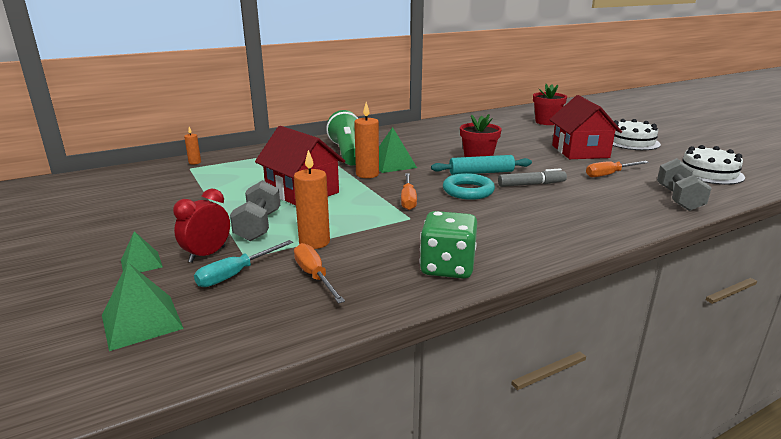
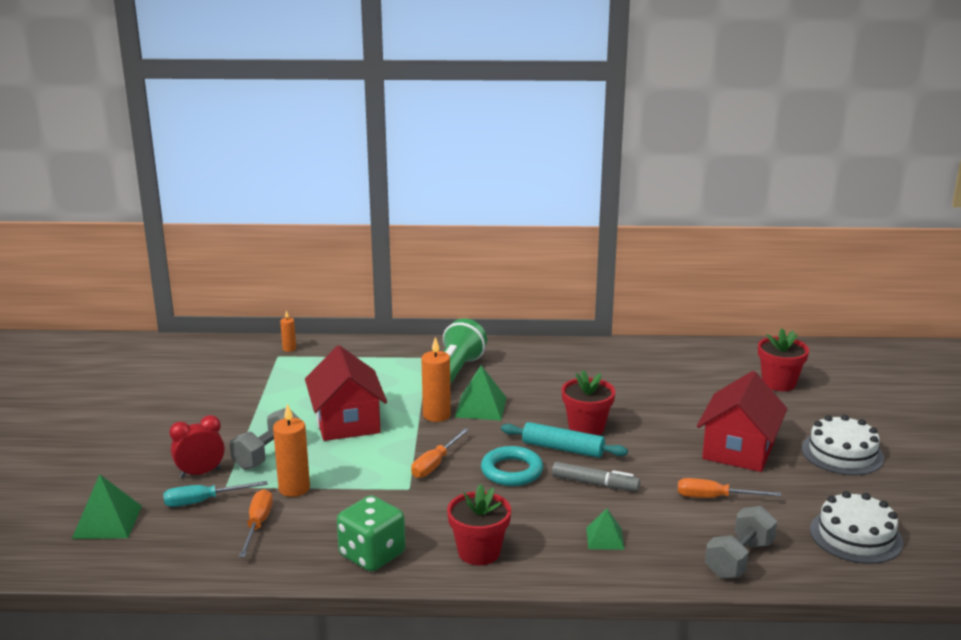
camera: 30 degrees right, 0 degrees up
green pyramid [121,231,163,272] -> green pyramid moved to [586,508,625,550]
none -> red flower pot [447,484,511,565]

